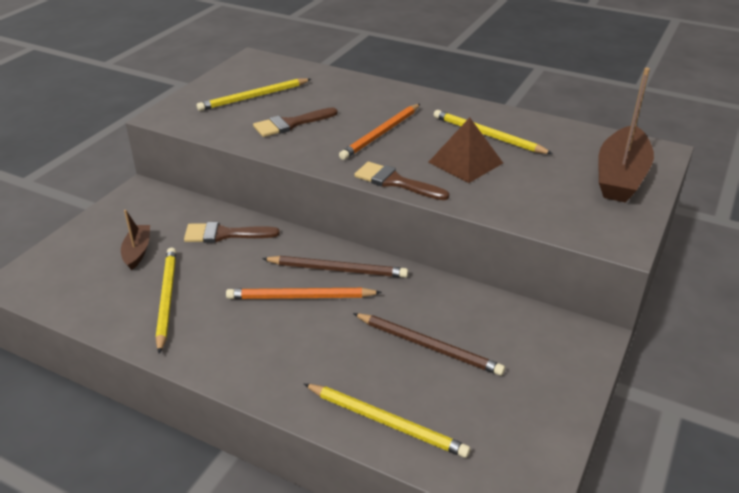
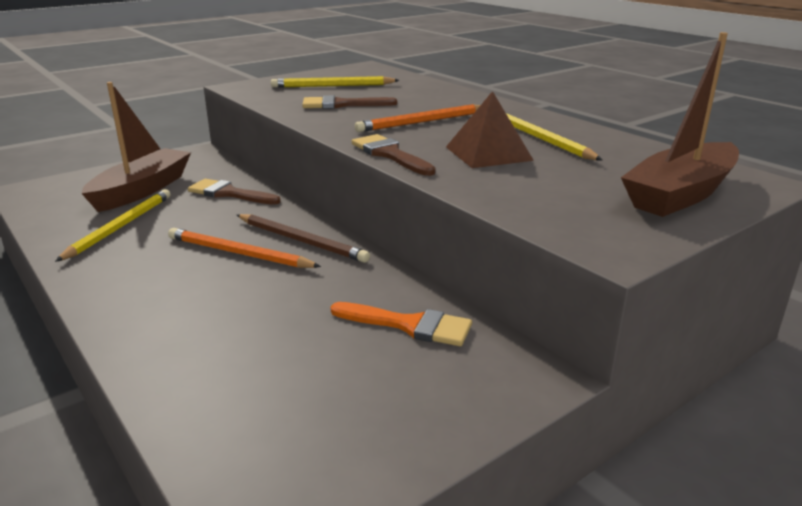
camera: 25 degrees right, 10 degrees down
brown boat [121,210,150,270] -> brown boat [81,82,191,212], size x1.95
yellow pencil [304,384,470,458] -> none
brown pencil [353,313,505,376] -> none
none -> orange brush [331,302,472,346]

